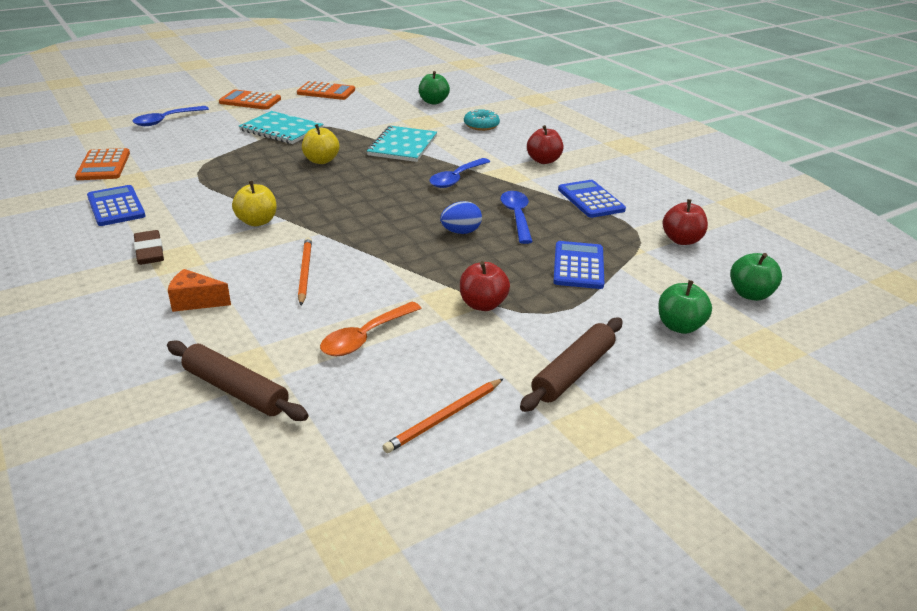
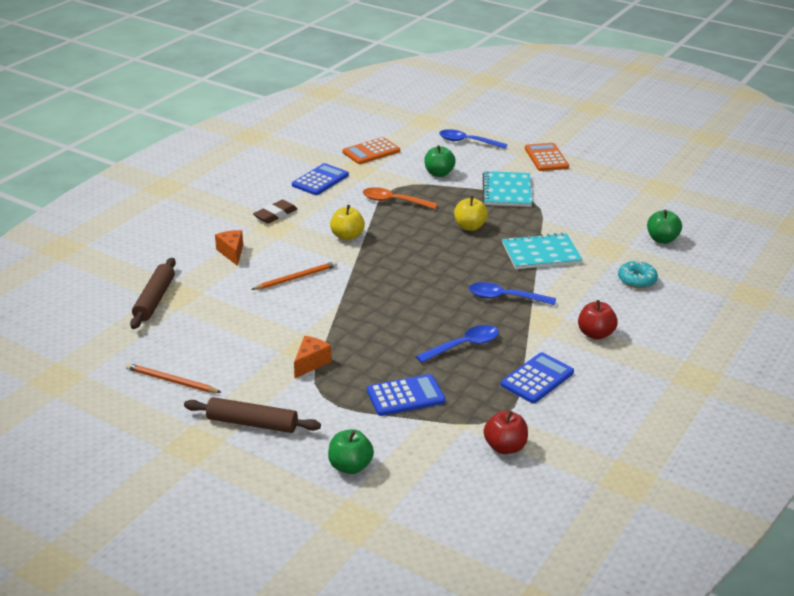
camera: 65 degrees right, 0 degrees up
orange calculator [297,81,355,100] -> none
orange spoon [320,302,422,356] -> orange spoon moved to [363,187,438,209]
blue egg [440,201,482,234] -> none
red apple [460,261,510,311] -> orange cheese [294,336,331,378]
green apple [730,253,782,301] -> green apple moved to [424,145,456,177]

